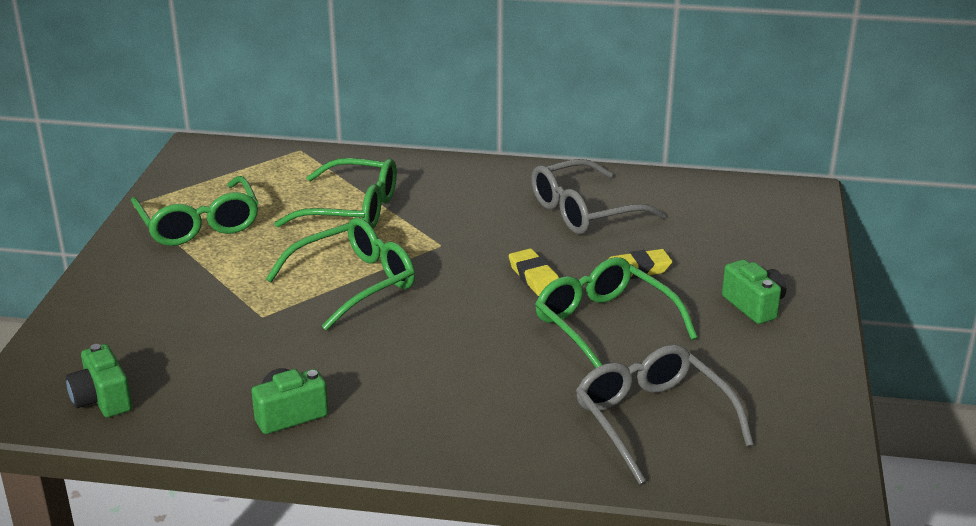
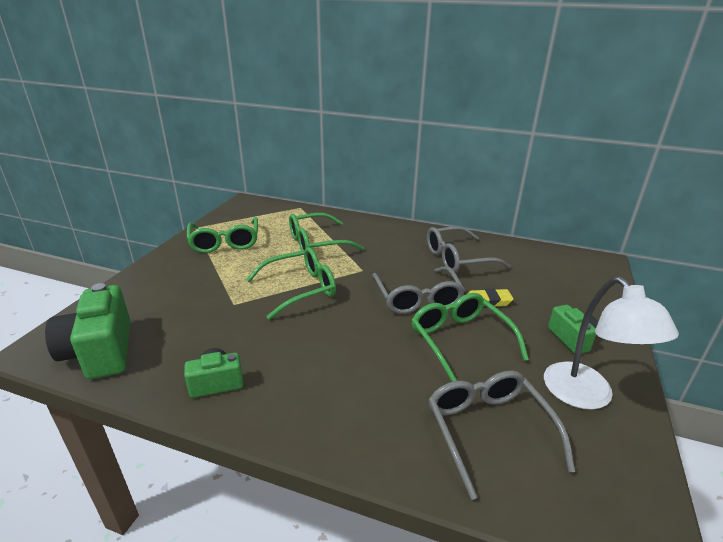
camera: 10 degrees right, 0 degrees up
green camera [66,344,132,418] -> green camera [45,283,131,379], size x1.76
green glasses [274,158,397,229] -> green glasses turned 135 degrees clockwise [289,213,364,251]
yellow eraser [509,249,559,296] -> grey glasses [372,266,465,314]
none -> white lamp [544,277,679,410]

